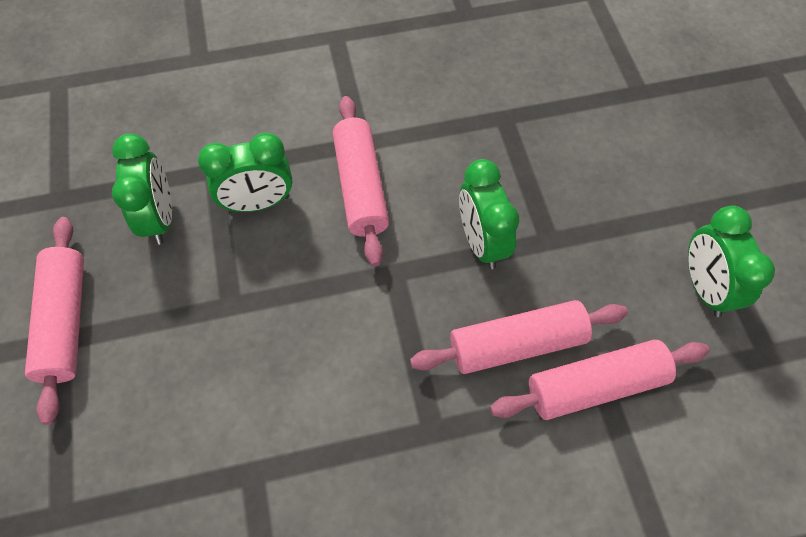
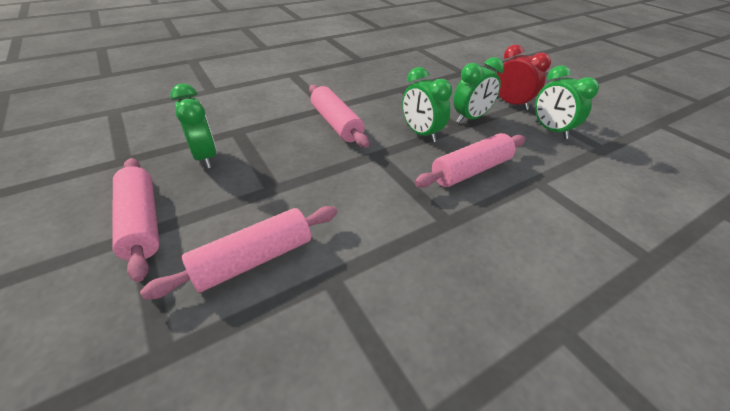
camera: 20 degrees left, 20 degrees down
green clock [198,133,292,212] -> green clock moved to [453,57,504,123]
pink rolling pin [490,340,710,420] -> pink rolling pin moved to [140,206,337,299]
none -> red clock [497,45,551,110]

